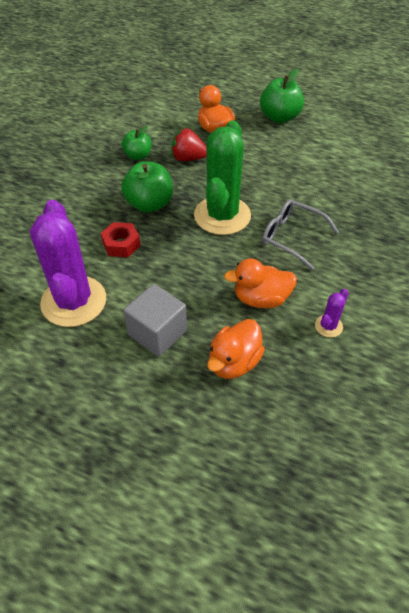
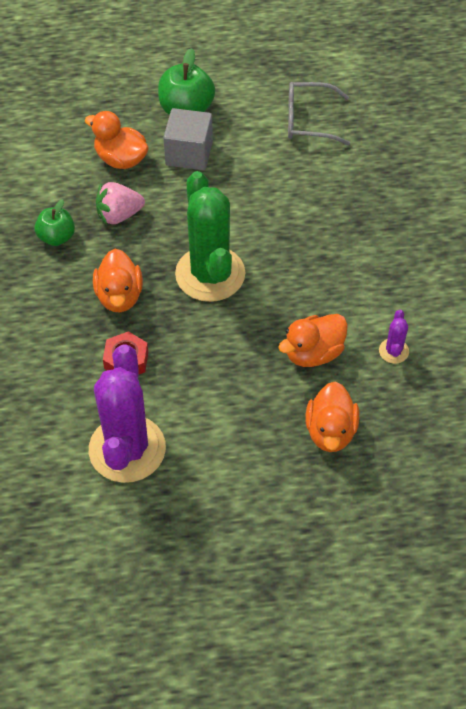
camera: 30 degrees left, 5 degrees up
purple cactus [30,200,106,327] -> purple cactus turned 45 degrees clockwise [89,344,166,483]
green apple [121,161,173,213] -> orange duck [93,249,143,313]
grey cube [123,284,187,357] -> grey cube moved to [163,108,213,170]
red strawberry [171,128,207,161] -> pink strawberry [96,182,145,225]
grey glasses [262,199,339,270] -> grey glasses moved to [288,82,350,145]

